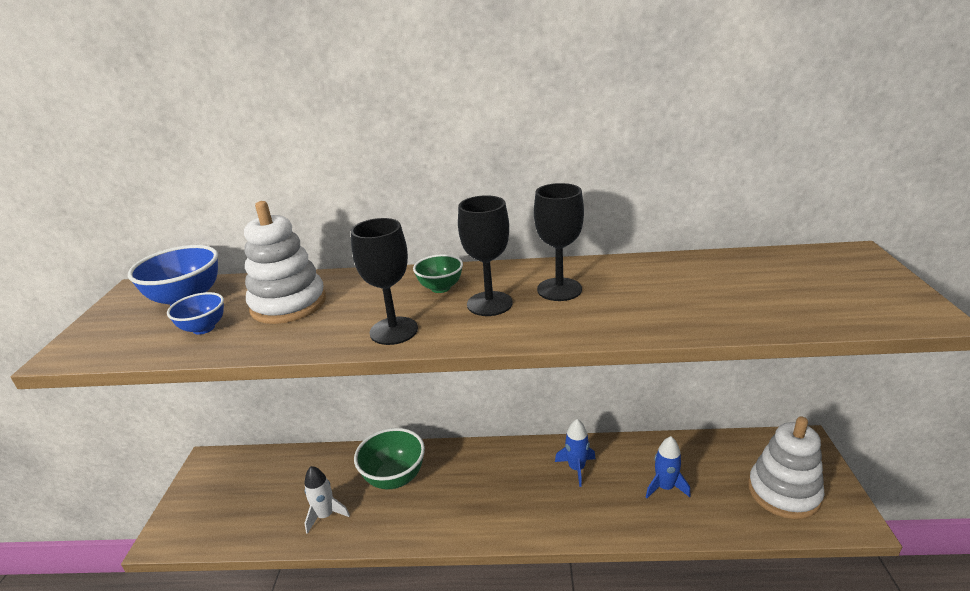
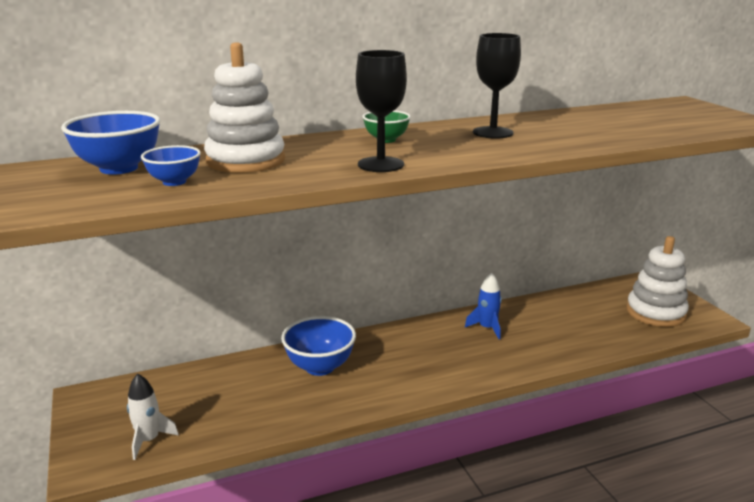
camera: 25 degrees left, 5 degrees down
white rocket [305,466,350,534] -> white rocket moved to [127,374,179,460]
green bowl [354,428,425,489] -> blue bowl [281,316,356,376]
black goblet [458,195,513,316] -> none
blue rocket [646,436,690,498] -> none

